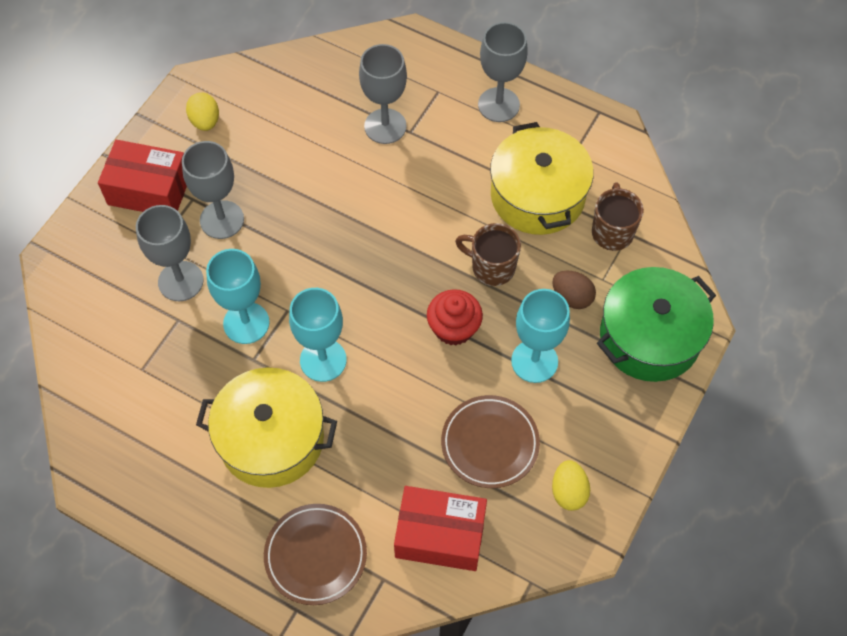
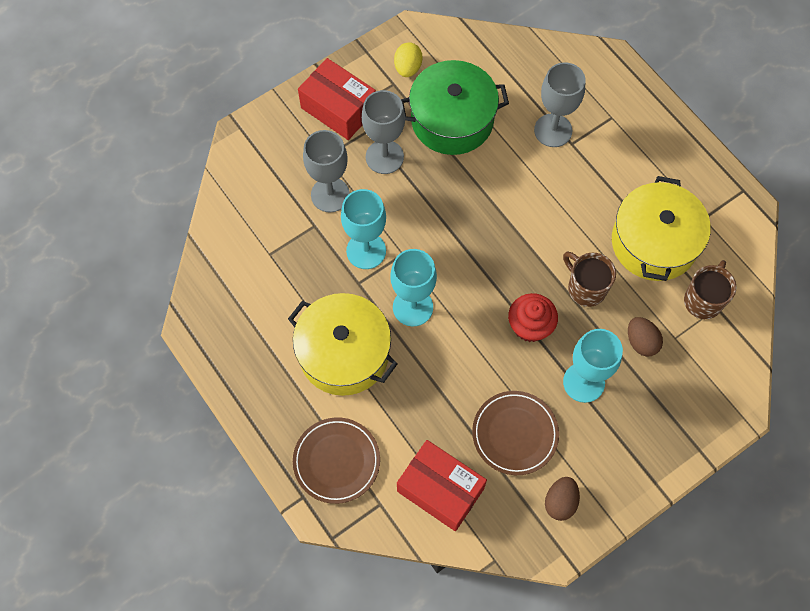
camera: 25 degrees right, 5 degrees up
grey goblet [478,22,528,122] -> none
yellow egg [552,460,590,511] -> brown egg [545,477,580,521]
green pot [597,267,716,382] -> green pot moved to [401,60,509,155]

